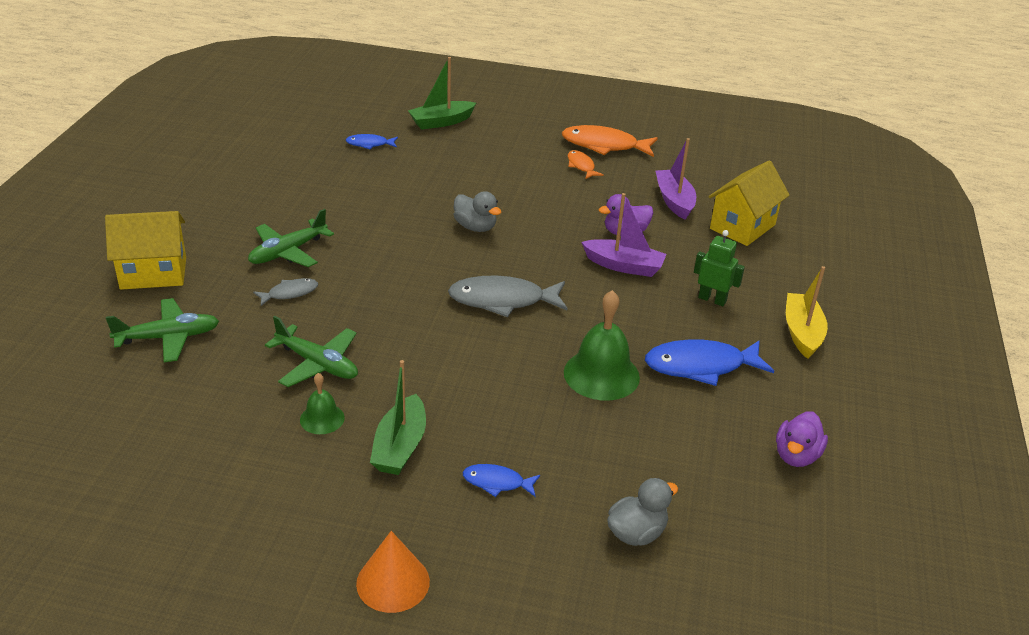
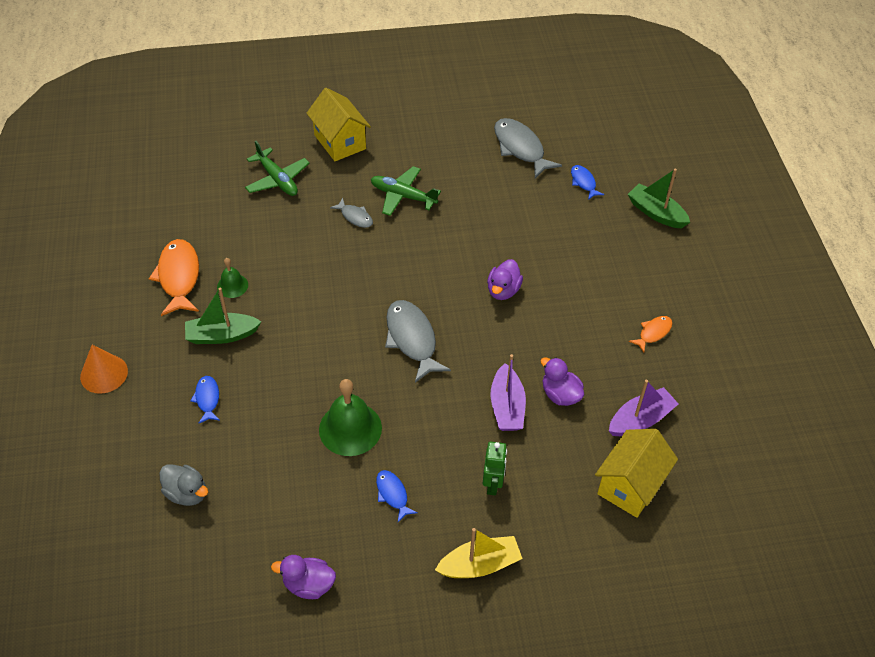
camera: 70 degrees right, 15 degrees up
green plane [265,316,358,387] -> none
grey duck [454,191,501,232] -> purple duck [487,259,523,300]
orange fish [562,125,658,157] -> orange fish moved to [149,239,199,316]
blue fish [645,340,774,386] -> blue fish [376,470,418,522], size x0.53
yellow house [708,160,790,246] -> yellow house turned 75 degrees counterclockwise [595,429,678,518]
none -> grey fish [494,118,562,178]

